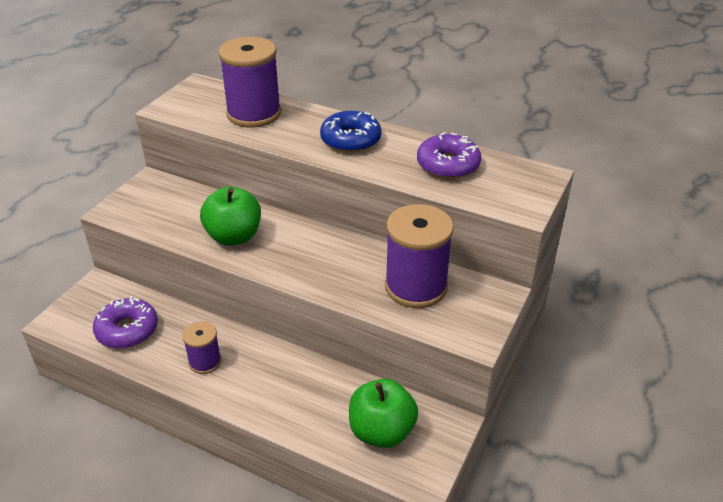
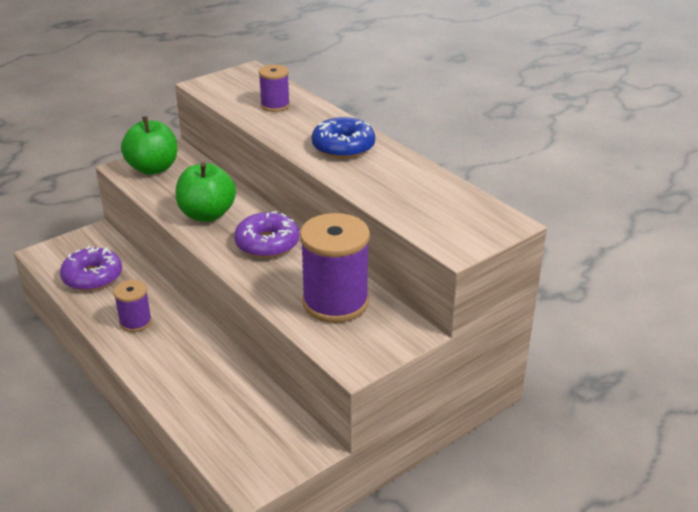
camera: 25 degrees right, 5 degrees down
purple spool [218,37,281,128] -> purple spool [259,64,290,112], size x0.53
green apple [349,379,418,448] -> green apple moved to [121,116,177,175]
purple donut [417,132,481,179] -> purple donut moved to [234,211,300,258]

